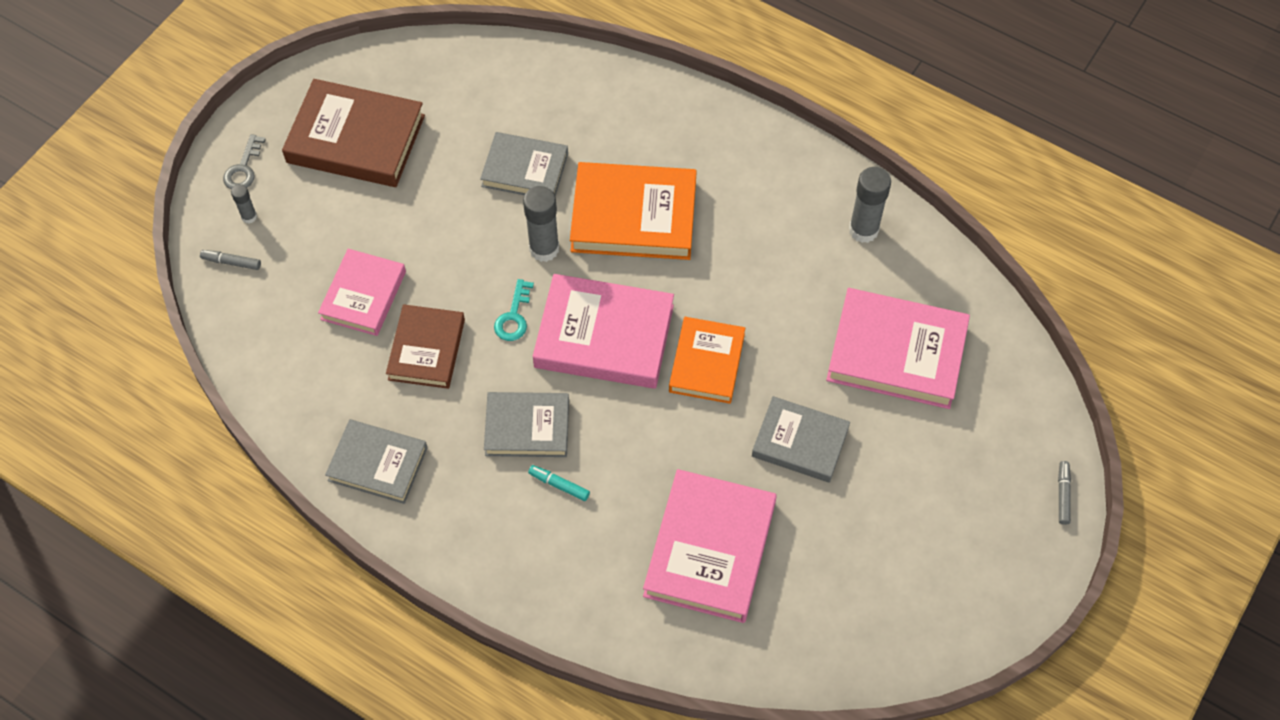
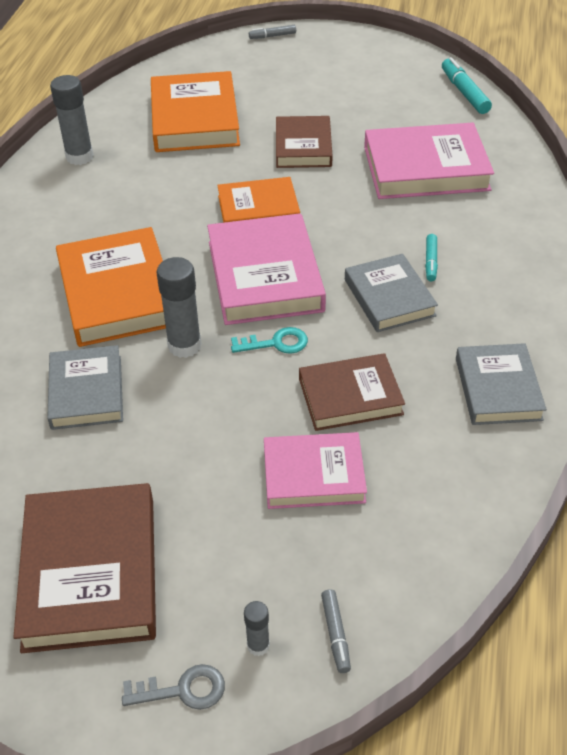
camera: 110 degrees left, 15 degrees down
grey book [752,396,850,483] -> brown book [276,116,332,168]
pink book [826,288,970,409] -> orange book [151,71,240,152]
none -> turquoise marker [442,57,492,114]

